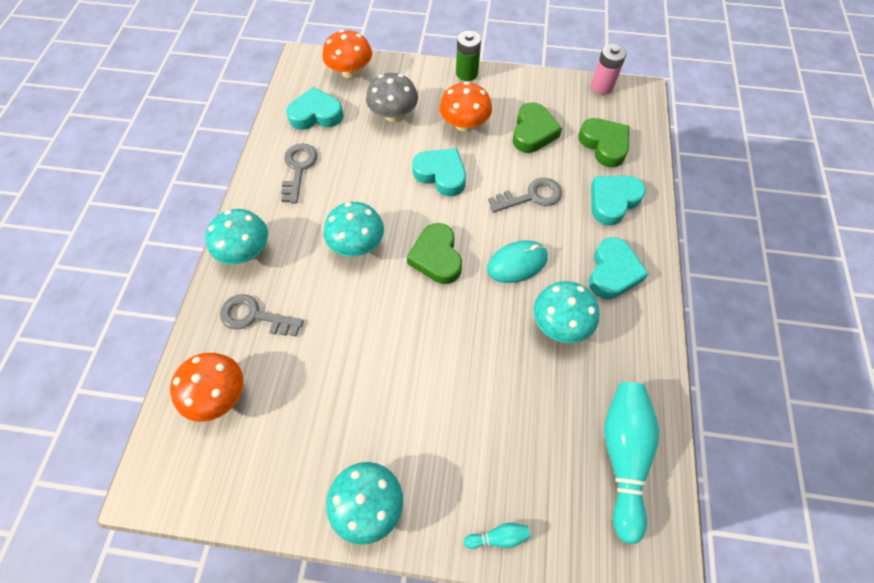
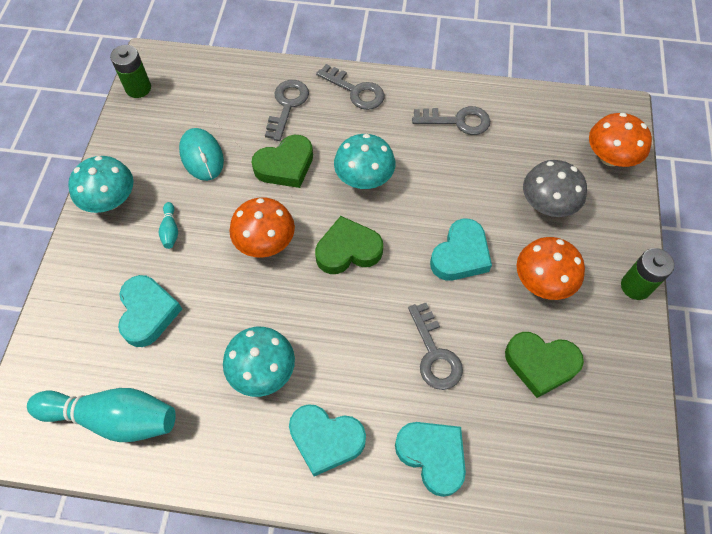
camera: 90 degrees right, 0 degrees up
orange mushroom [170,353,243,422] -> orange mushroom moved to [229,197,295,258]
turquoise mushroom [205,209,268,264] -> grey key [316,64,384,110]
turquoise heart [286,87,344,130] -> turquoise heart moved to [118,275,182,347]
turquoise bowling pin [464,523,530,549] -> turquoise bowling pin moved to [159,202,178,249]
turquoise mouse [487,240,548,283] -> turquoise mouse moved to [179,128,224,181]
green heart [578,118,629,167] -> green heart moved to [252,135,313,188]
pink battery [591,44,626,94] -> none
none -> green battery [110,45,151,98]

